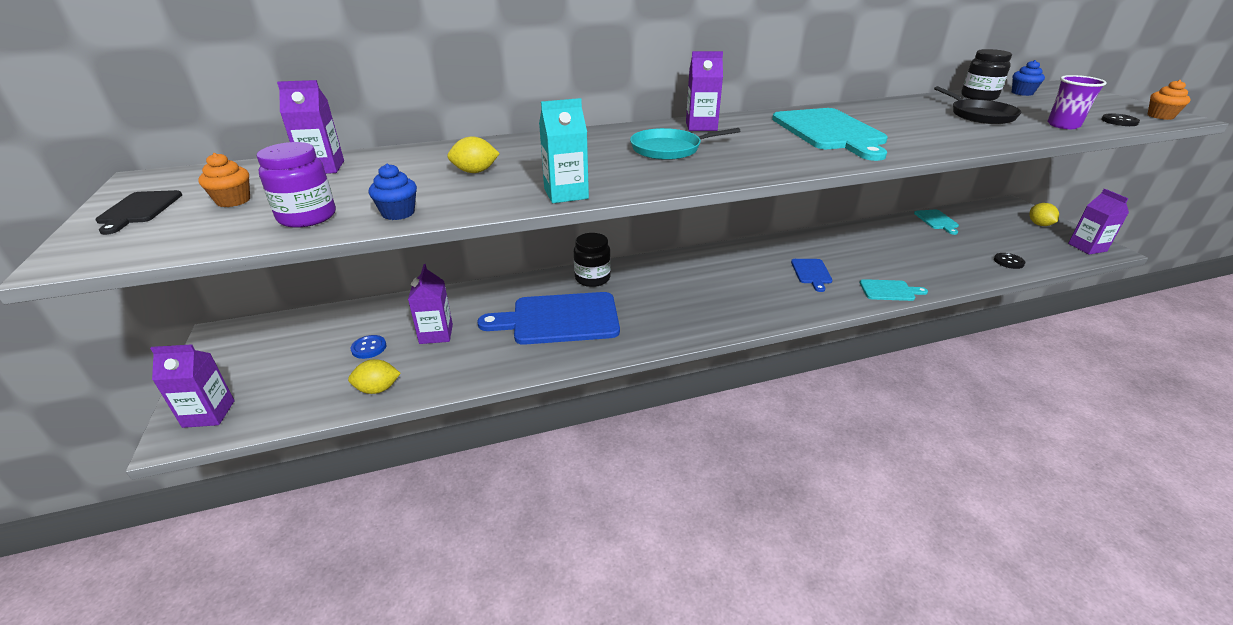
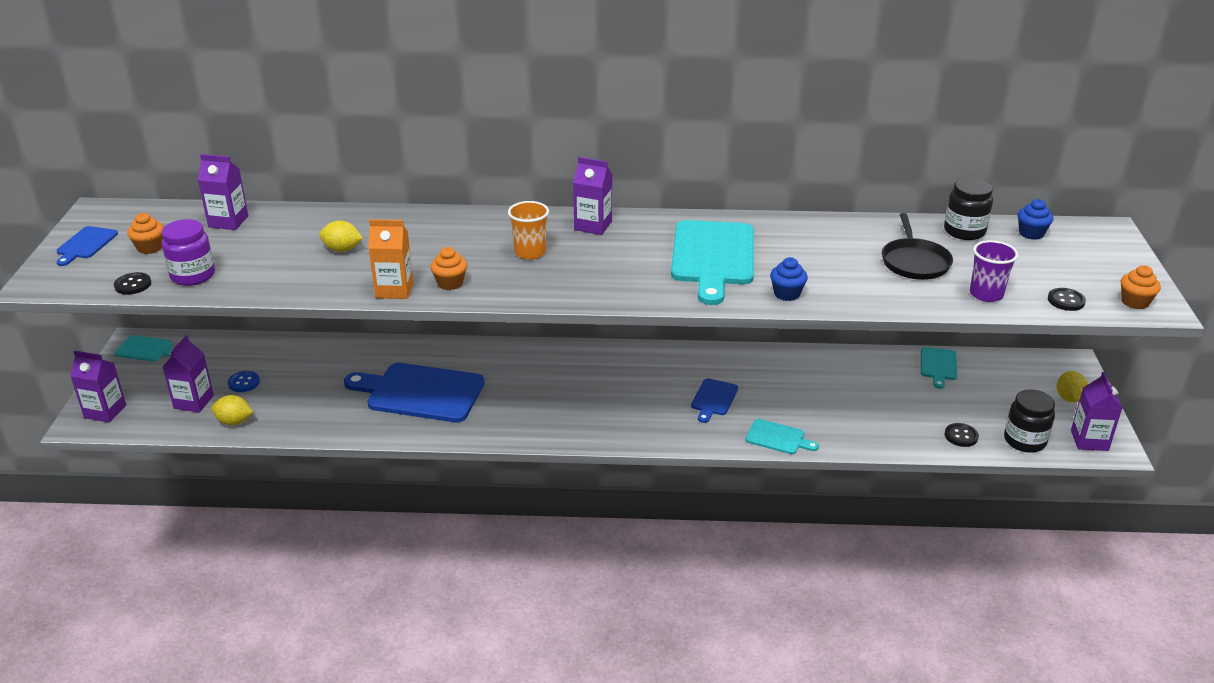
camera: 20 degrees right, 0 degrees up
black cutting board [96,190,182,235] -> blue cutting board [56,226,118,266]
blue cupcake [369,164,417,220] -> blue cupcake moved to [770,257,808,301]
purple carton [408,264,453,344] -> purple carton moved to [162,335,214,412]
turquoise carton [539,98,589,203] -> orange carton [368,219,413,299]
black jar [574,233,611,287] -> black jar moved to [1004,389,1055,453]
turquoise pan [630,128,740,160] -> orange cup [508,201,549,259]
none -> black button [114,272,151,295]
none -> turquoise cutting board [114,335,174,362]
none -> orange cupcake [430,247,467,290]

